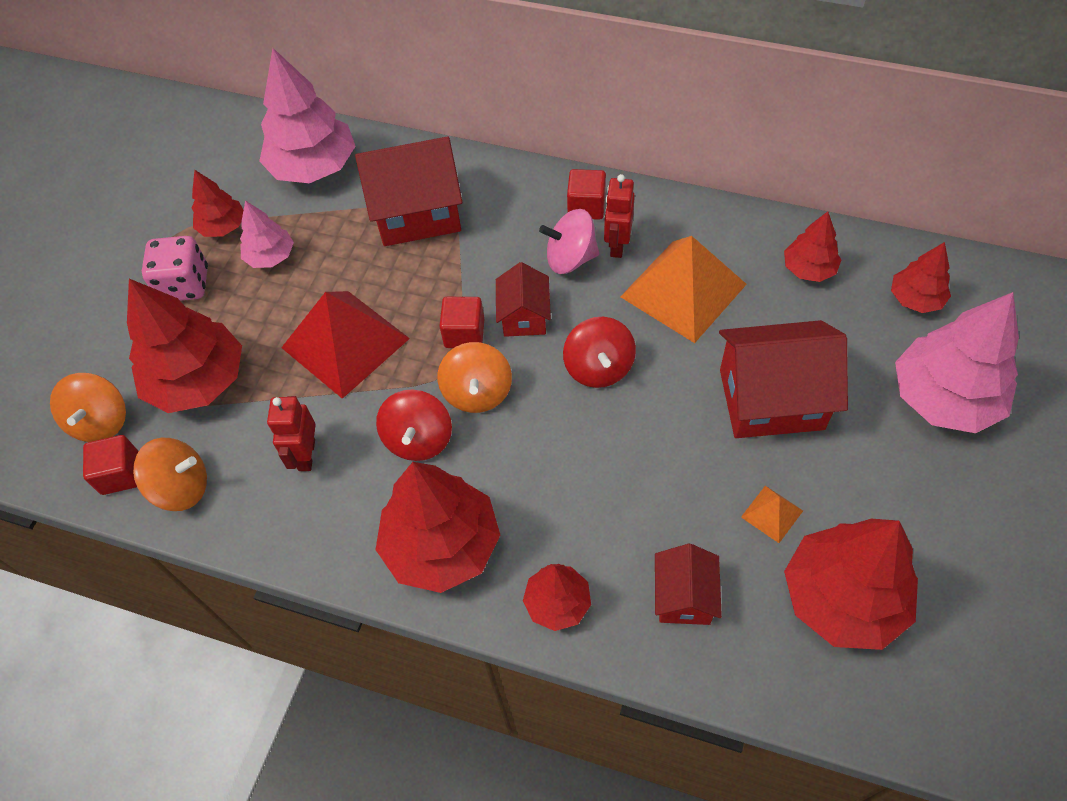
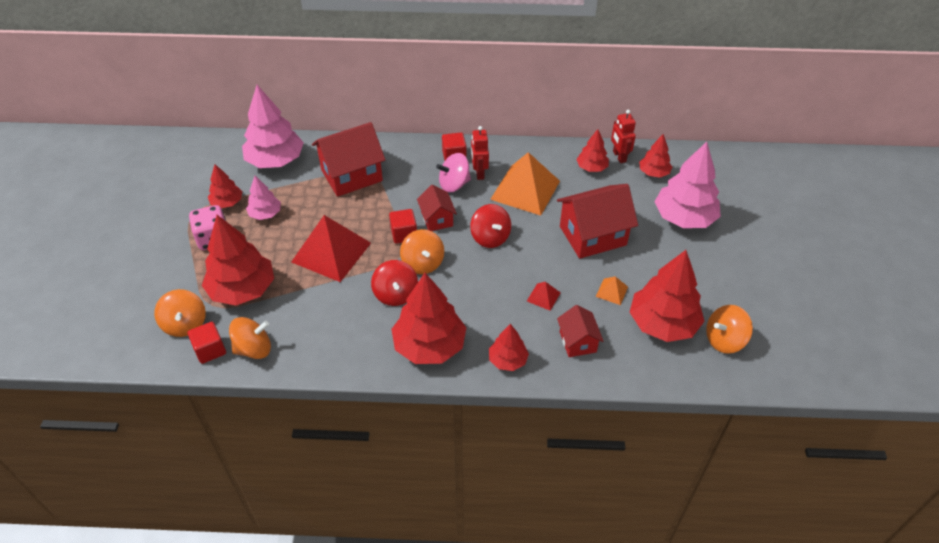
camera: 20 degrees left, 10 degrees down
red robot [267,396,316,471] -> red robot moved to [611,110,636,163]
none -> red pyramid [527,282,561,311]
none -> orange spinning top [706,305,753,354]

